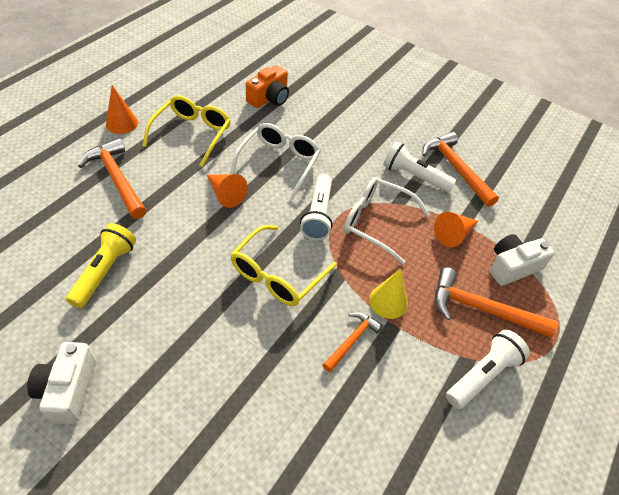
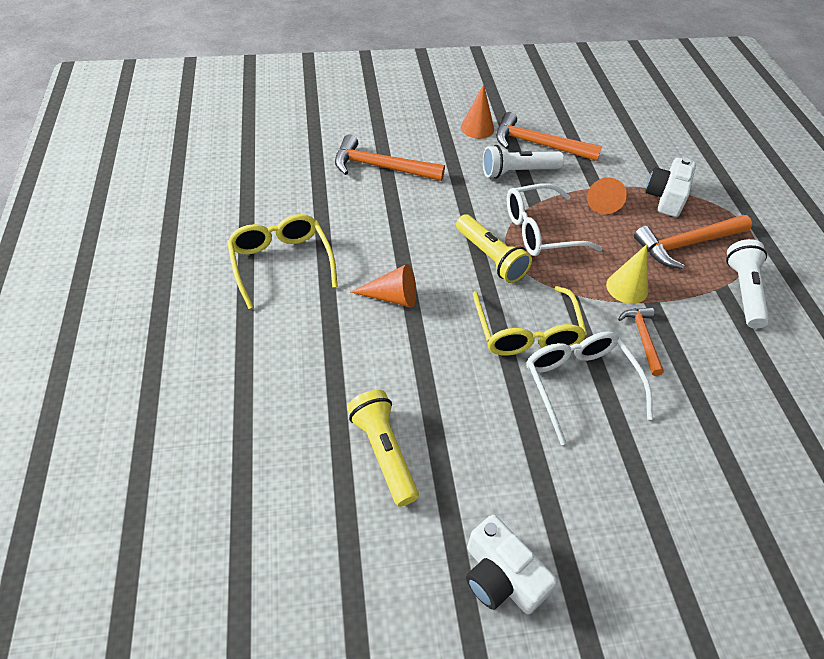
camera: 40 degrees left, 0 degrees up
orange hammer [78,138,146,219] -> orange hammer moved to [335,134,445,181]
orange cone [106,85,138,134] -> orange cone moved to [461,84,494,139]
white glasses [230,123,320,199] -> white glasses moved to [527,331,653,445]
orange camera [246,65,289,108] -> none
white flashlight [300,174,333,240] -> yellow flashlight [456,214,532,283]

